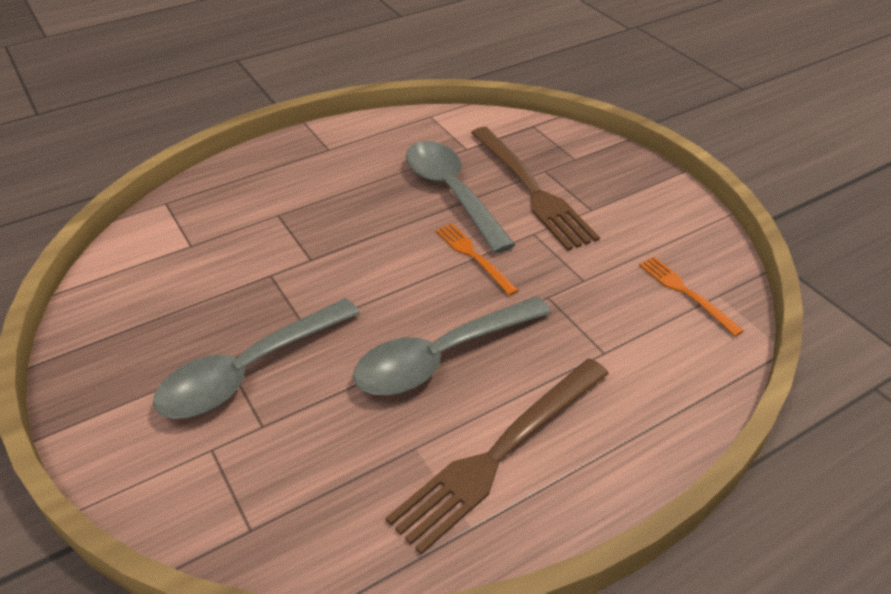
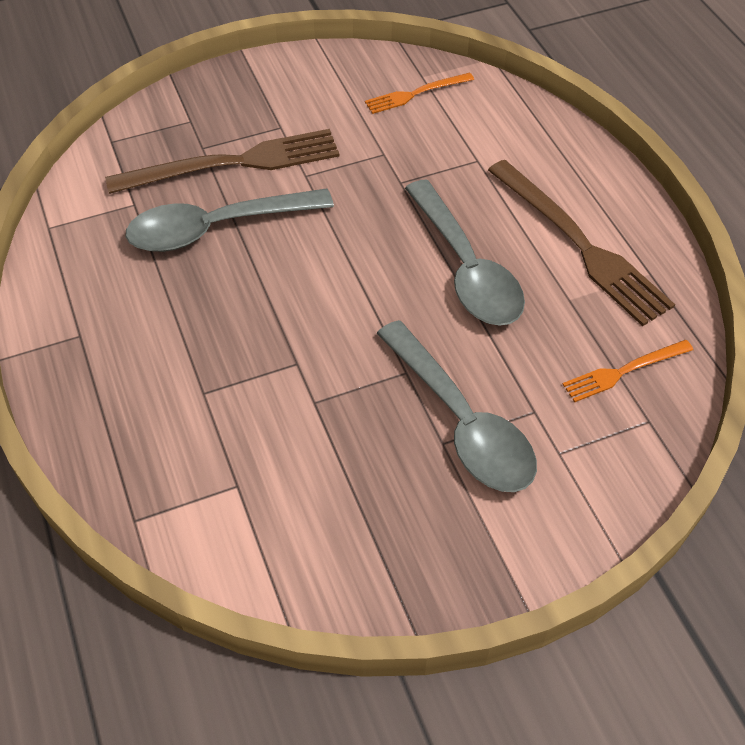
camera: 80 degrees left, 10 degrees up
orange fork [436,223,519,296] -> orange fork moved to [562,340,693,402]

